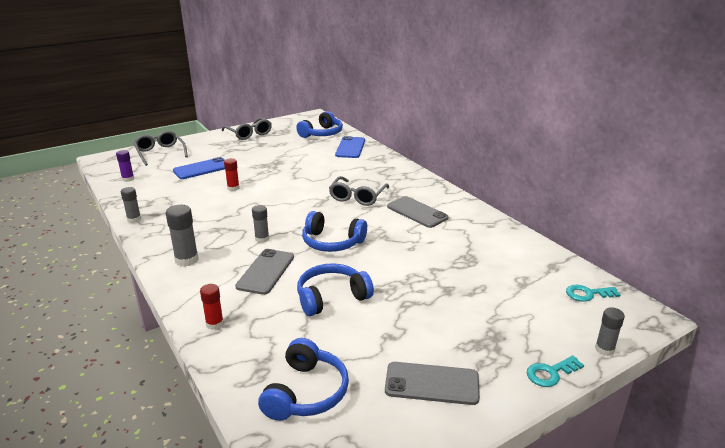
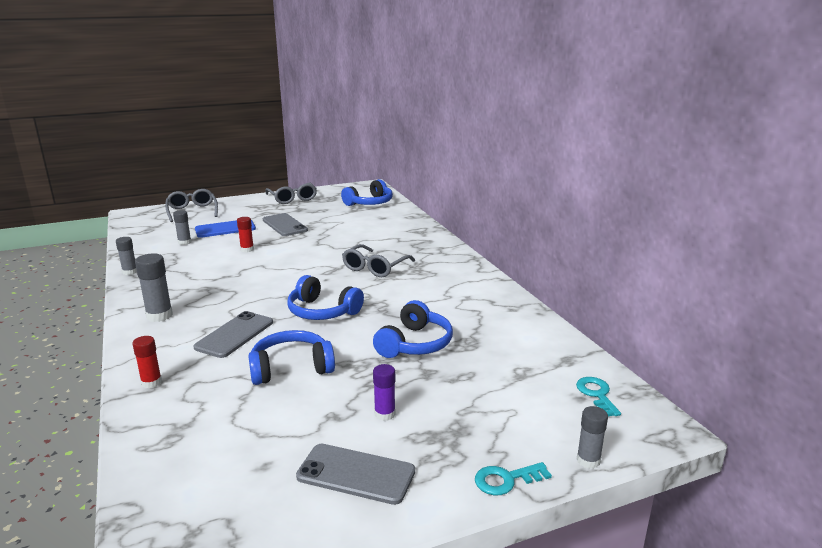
camera: 10 degrees right, 5 degrees down
purple glue stick [116,150,134,182] -> purple glue stick moved to [373,364,395,421]
grey glue stick [252,205,269,243] -> grey glue stick moved to [173,210,191,245]
blue headphones [258,338,349,421] -> blue headphones moved to [373,300,453,358]
blue phone [335,136,365,158] -> none
grey phone [387,196,448,228] -> grey phone moved to [263,213,308,236]
turquoise key [566,285,620,302] -> turquoise key turned 75 degrees clockwise [576,377,621,416]

